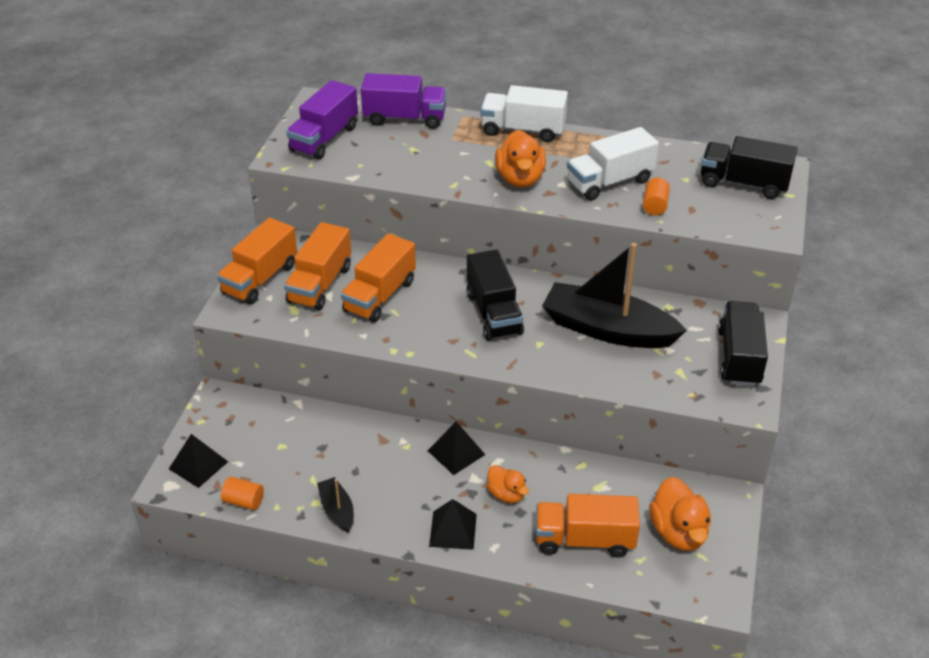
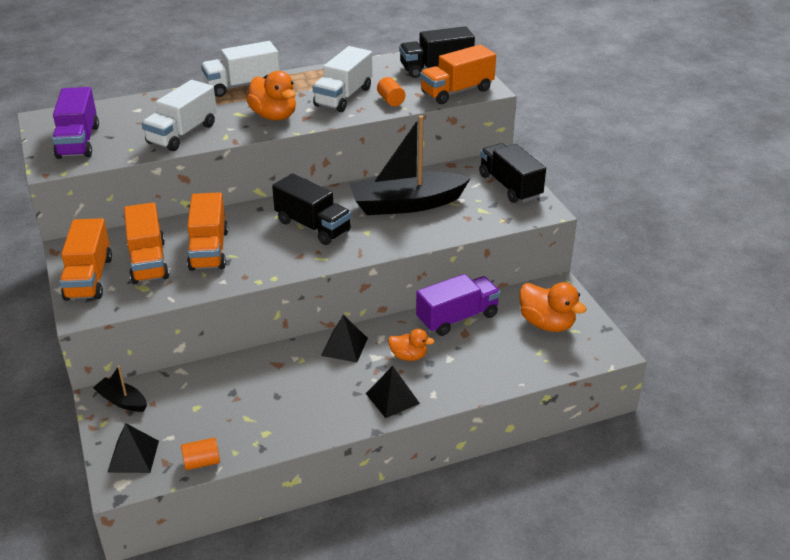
camera: 35 degrees left, 5 degrees down
black boat [317,477,354,533] -> black boat moved to [93,365,147,412]
purple truck [361,73,446,129] -> purple truck moved to [416,274,501,336]
orange truck [536,494,640,558] -> orange truck moved to [420,45,496,104]
none -> white truck [142,80,217,151]

